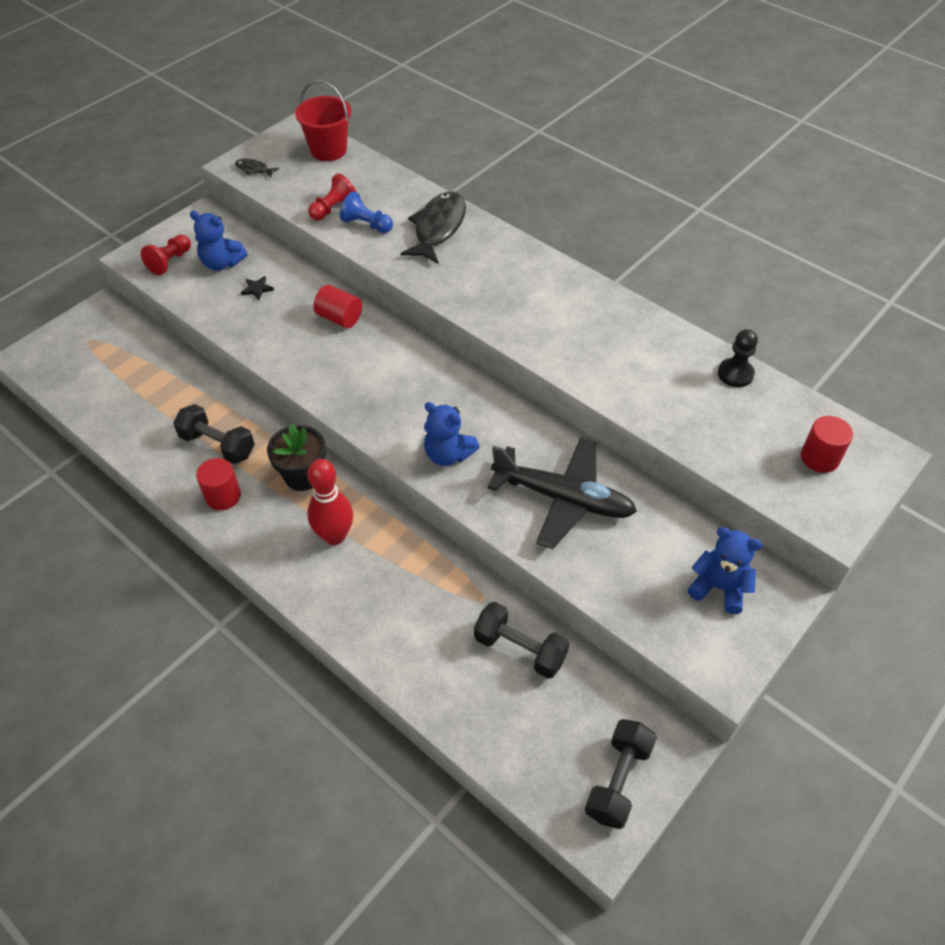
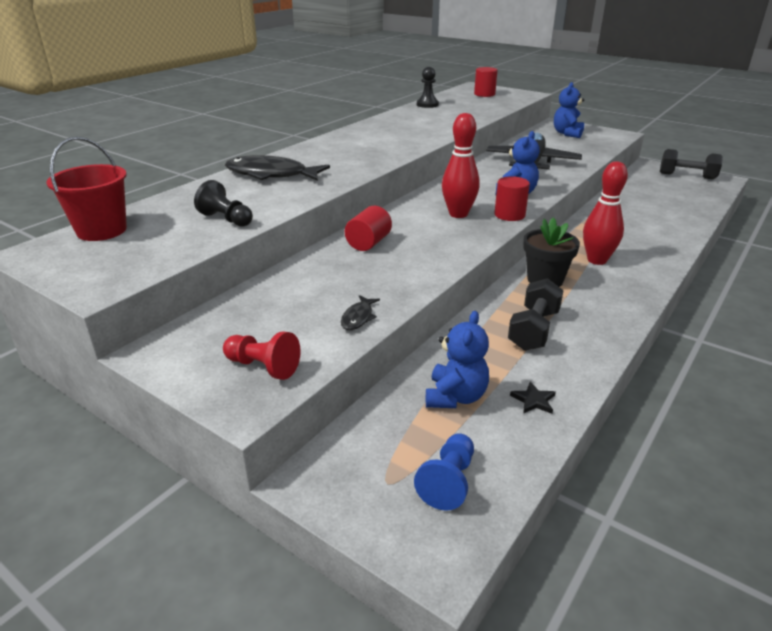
camera: 95 degrees left, 20 degrees down
blue teddy bear [190,211,248,271] -> blue teddy bear moved to [426,311,489,408]
red cylinder [196,458,241,510] -> red cylinder moved to [494,176,530,221]
black fish [235,158,279,178] -> black fish moved to [341,295,380,330]
black star [241,276,274,300] -> black star moved to [510,382,556,414]
red pawn [308,173,356,220] -> black pawn [194,180,253,227]
blue pawn [340,191,393,233] -> blue pawn moved to [414,433,474,511]
black dumbbell [474,602,569,679] -> none
none -> red bowling pin [442,113,480,218]

